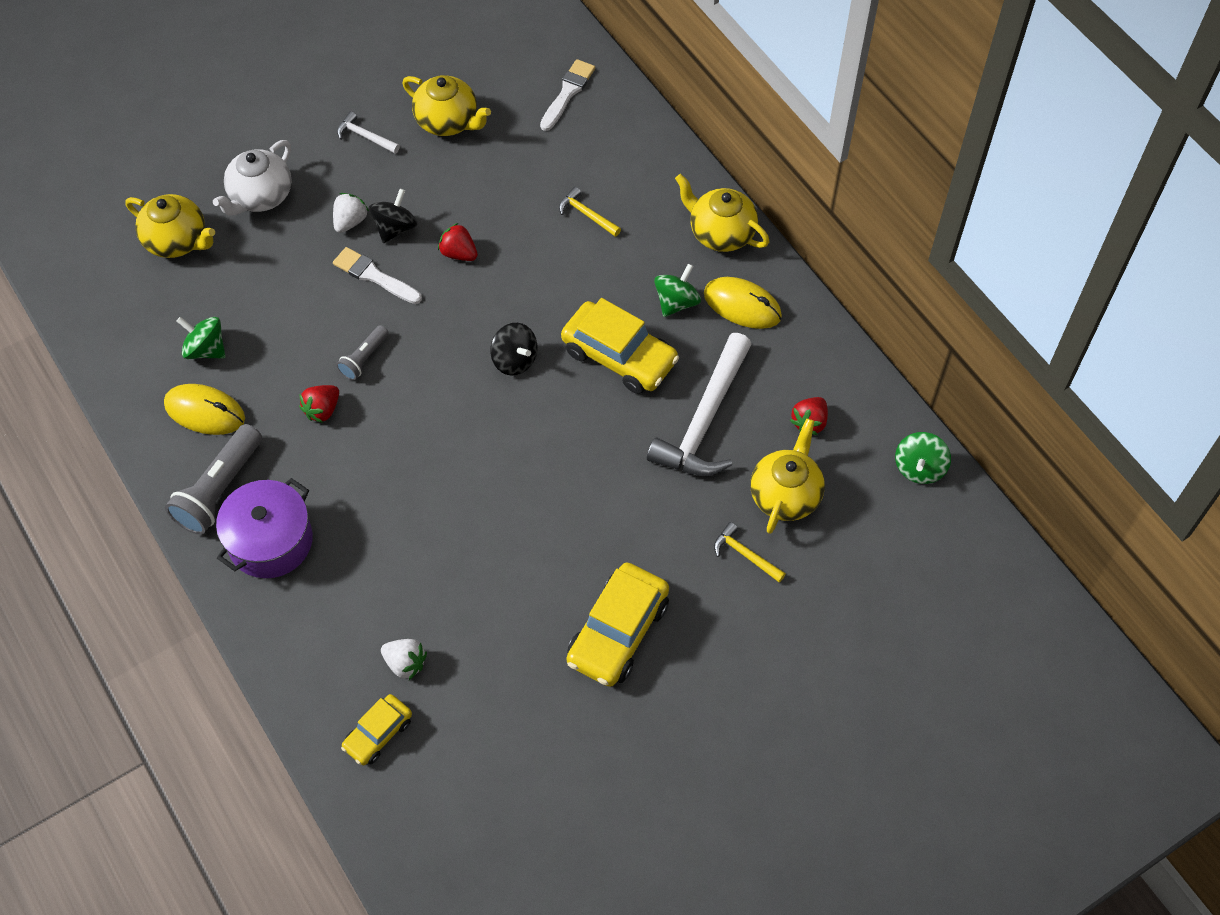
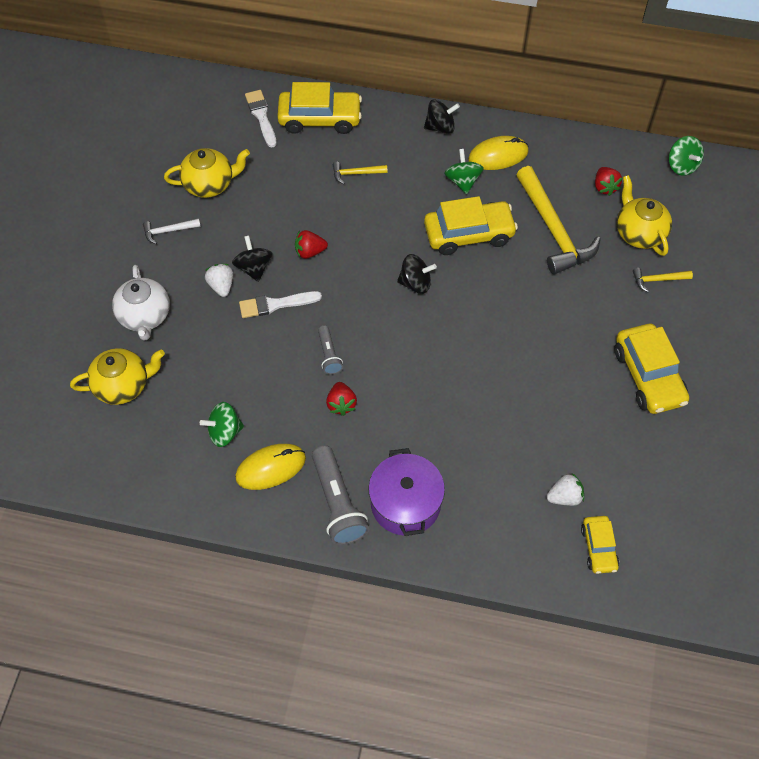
camera: 45 degrees left, 0 degrees up
white hammer [647,333,752,476] -> yellow hammer [516,166,601,274]
yellow teapot [675,174,769,252] -> black spinning top [424,100,460,134]
none -> yellow car [277,82,362,134]

